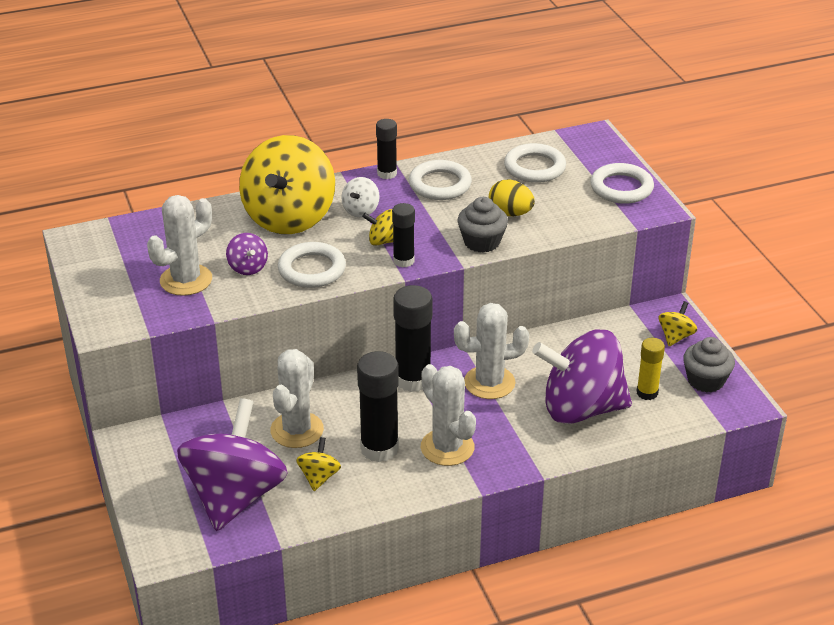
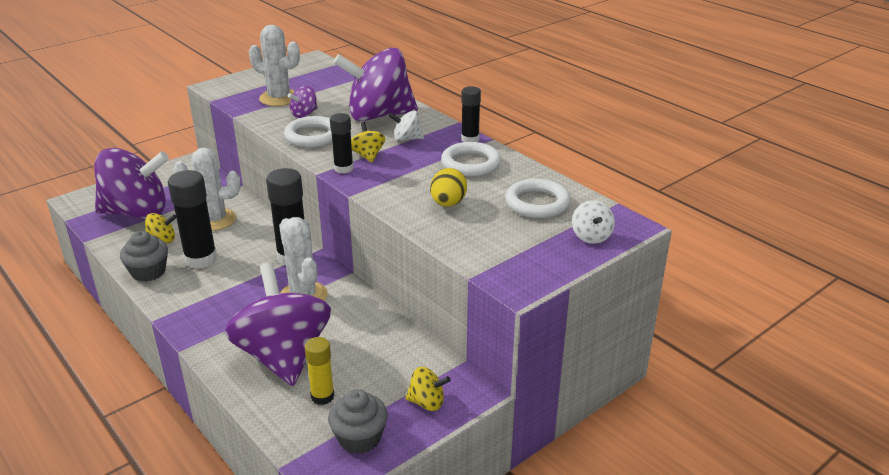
camera: 70 degrees right, 5 degrees down
yellow spinning top [239,135,335,234] -> purple spinning top [333,48,418,121]
white cactus [421,364,476,466] -> none
grey cupcake [458,197,508,253] -> grey cupcake moved to [120,230,168,282]
white ring [590,163,654,204] -> none
none -> white spinning top [572,200,615,244]

